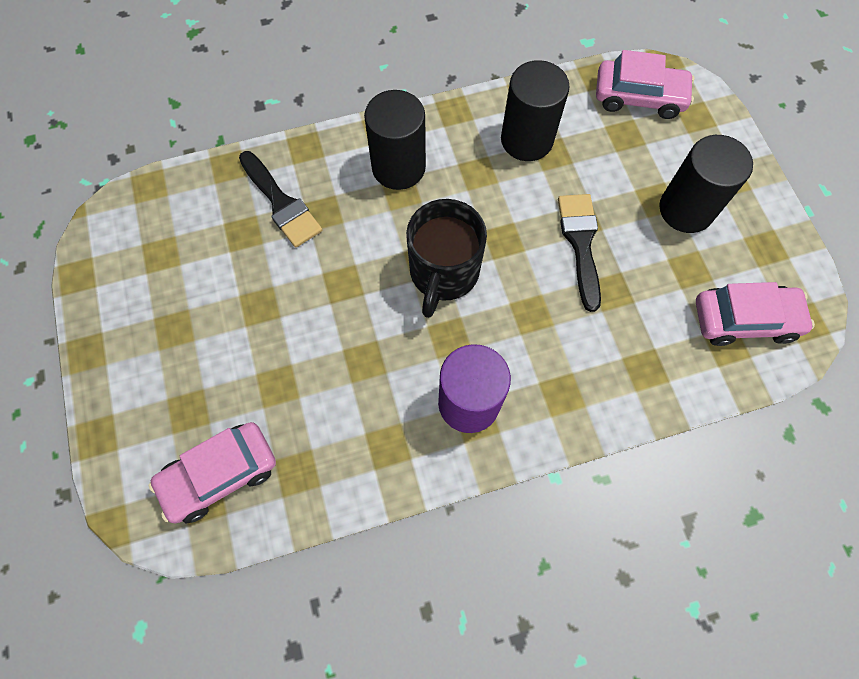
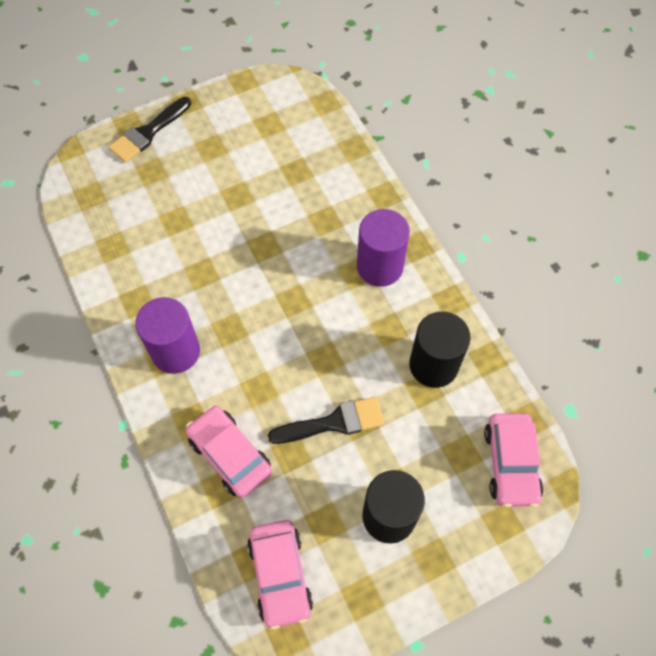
camera: 80 degrees right, 5 degrees down
pink car [148,422,276,524] -> pink car moved to [186,405,272,498]
black brush [239,151,322,248] -> black brush moved to [109,97,191,163]
black cylinder [364,90,426,190] -> purple cylinder [357,209,410,287]
black mug [406,199,487,318] -> none

